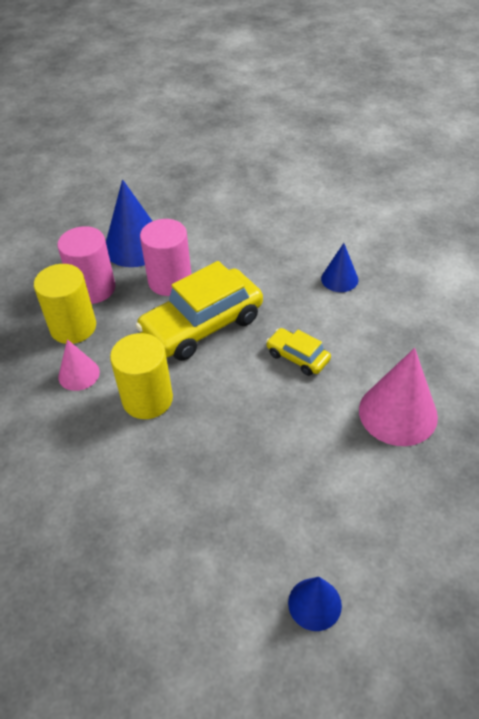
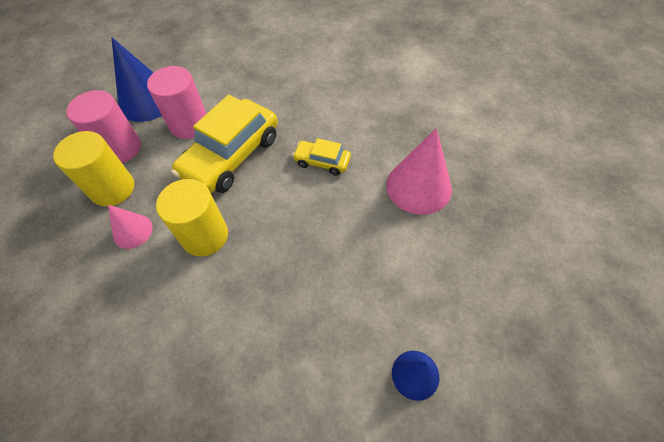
camera: 20 degrees left, 10 degrees up
blue cone [321,243,358,292] -> none

